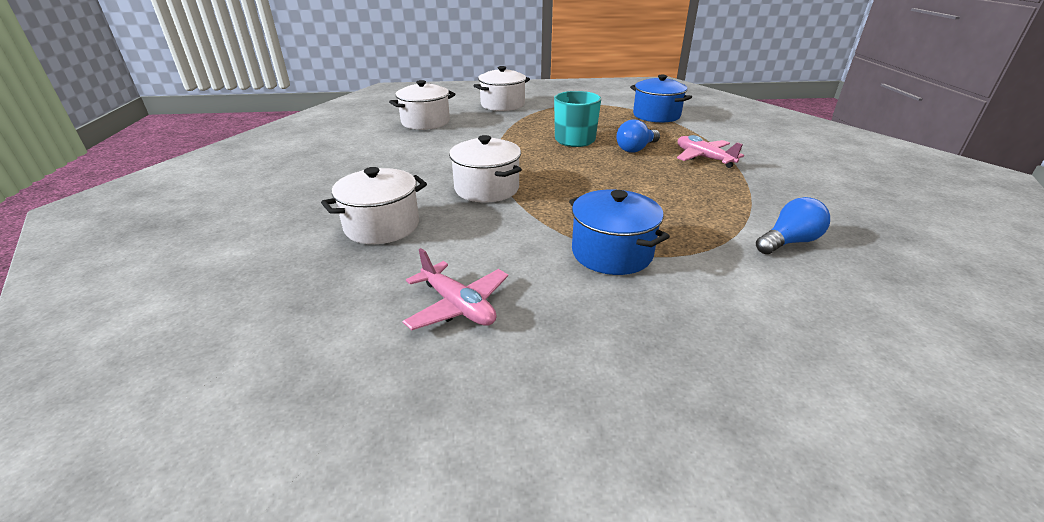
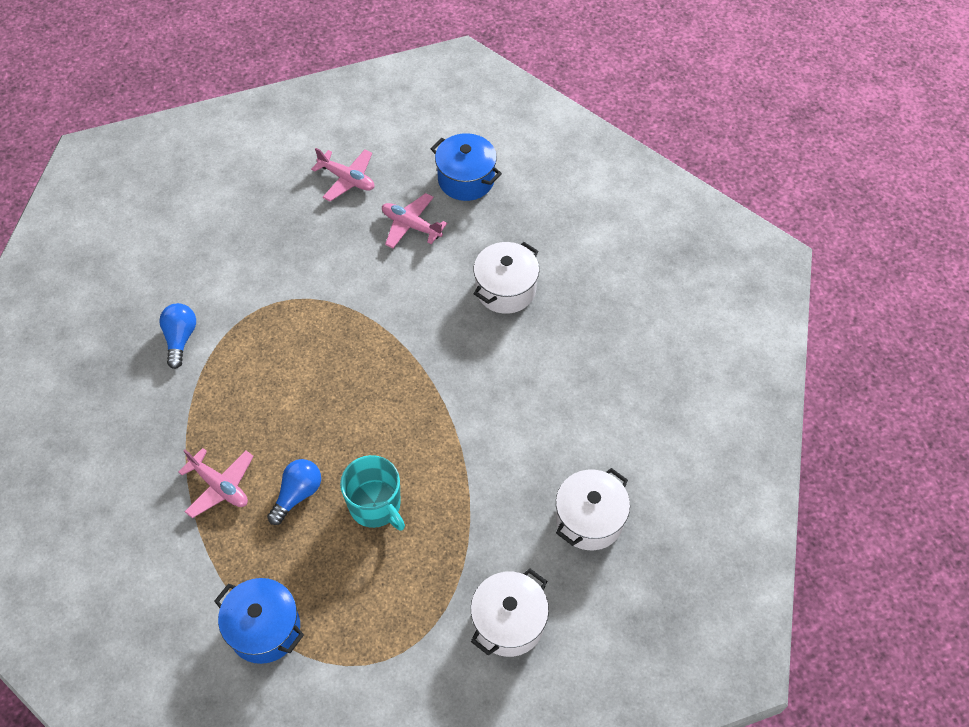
camera: 165 degrees right, 25 degrees up
white pot [449,135,522,202] -> none
blue pot [569,189,670,275] -> blue pot moved to [431,133,502,201]
blue light bulb [756,197,830,254] -> blue light bulb turned 135 degrees clockwise [159,303,196,369]
none -> pink plane [311,148,374,201]

